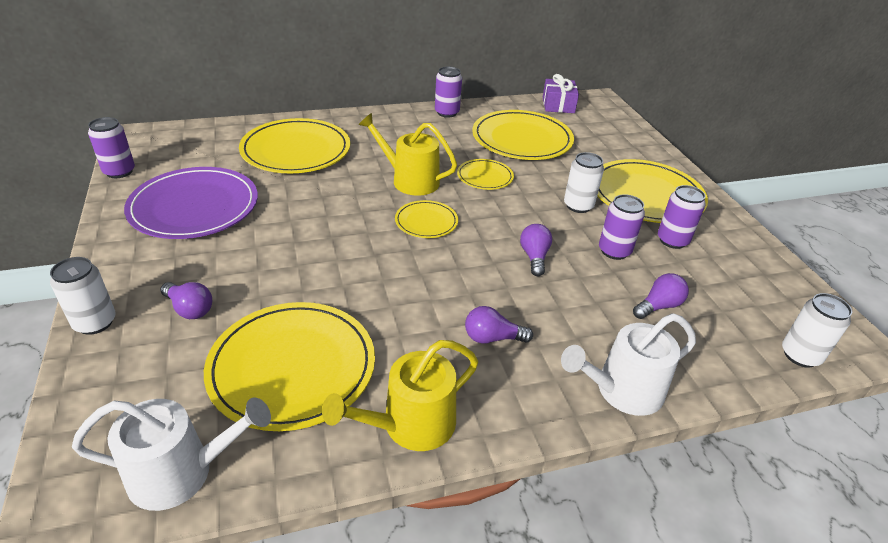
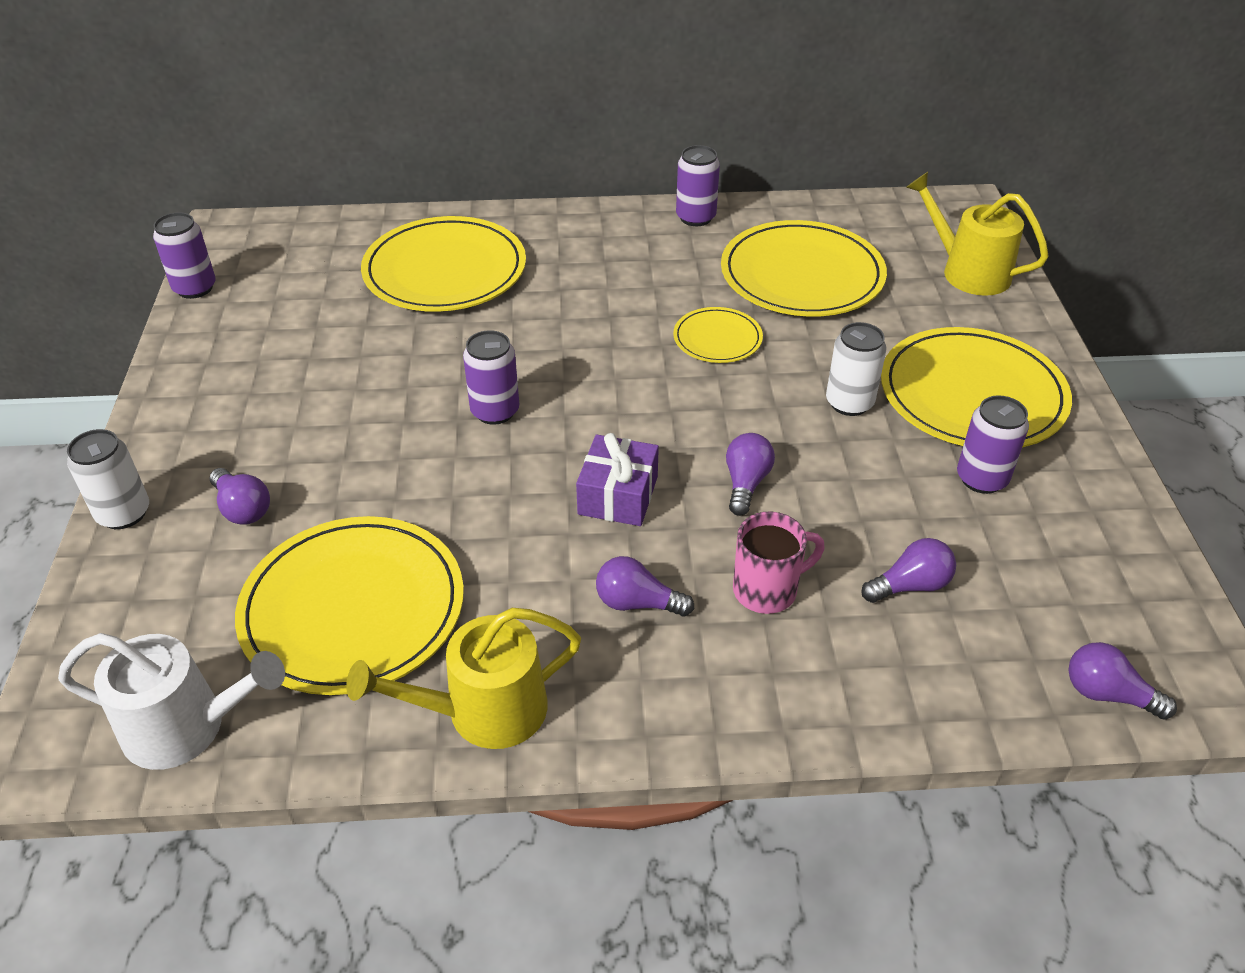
camera: 15 degrees right, 5 degrees up
purple plate [124,167,258,239] -> none
yellow watering can [358,113,457,196] -> yellow watering can moved to [906,172,1049,296]
yellow plate [395,200,458,238] -> none
purple gift [543,74,579,113] -> purple gift moved to [576,433,659,526]
white watering can [561,313,696,416] -> none
purple can [599,194,645,260] -> purple can moved to [463,330,519,425]
white can [782,293,852,367] -> purple light bulb [1068,642,1177,720]
none -> pink mug [733,512,825,614]

